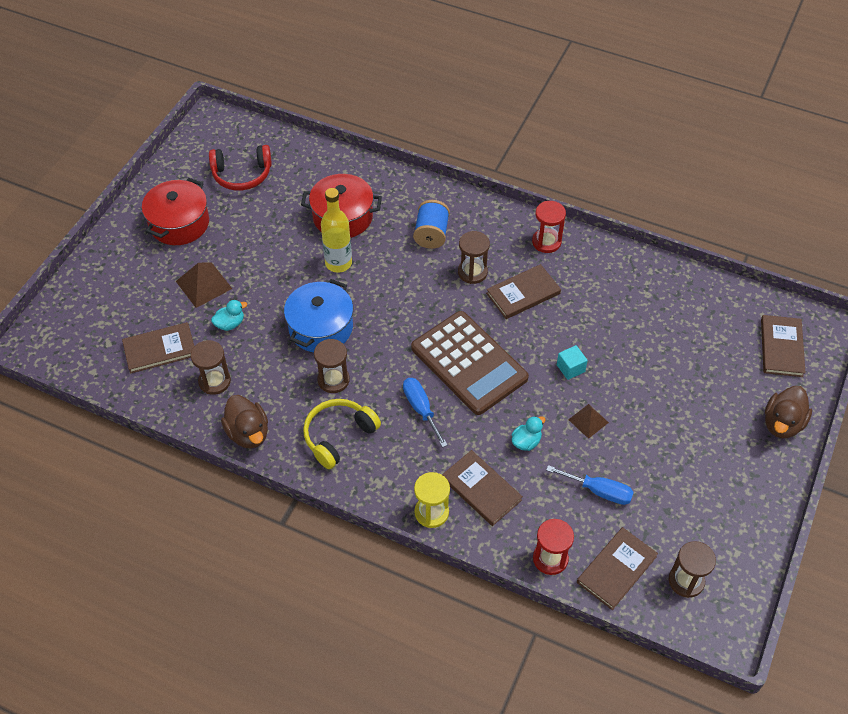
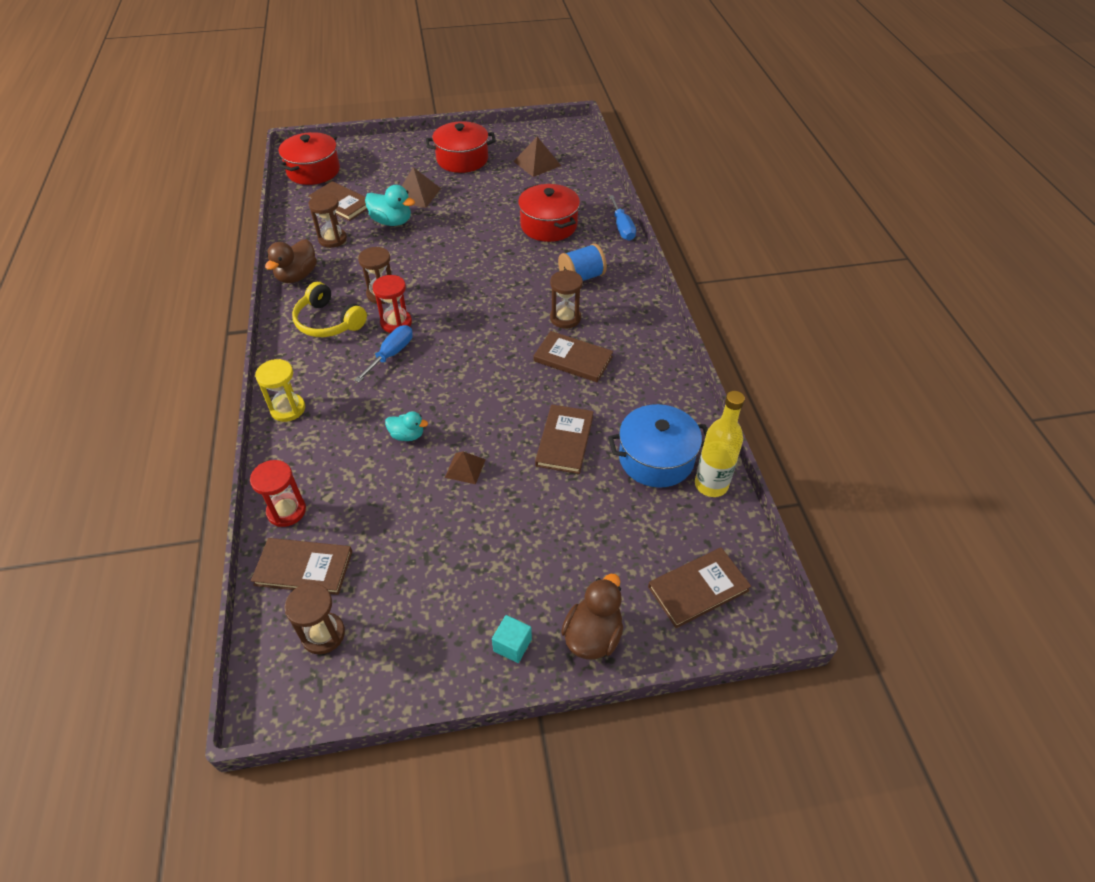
camera: 55 degrees right, 5 degrees down
red headphones [209,145,272,191] -> brown pyramid [513,137,561,177]
turquoise duck [211,300,247,331] -> turquoise duck [365,185,415,226], size x1.63
blue pot [284,279,353,352] -> blue pot moved to [608,404,707,488]
yellow headphones [303,399,381,469] -> yellow headphones turned 150 degrees counterclockwise [292,282,367,337]
yellow bottle [321,188,352,273] -> yellow bottle moved to [695,391,745,497]
brown calculator [411,311,529,415] -> none
brown book [442,450,523,526] -> brown book moved to [535,405,594,474]
red hourglass [532,201,566,253] -> red hourglass moved to [372,275,412,333]
blue screwdriver [546,465,634,505] -> blue screwdriver moved to [609,195,636,241]
turquoise cube [557,345,588,380] -> turquoise cube moved to [492,615,532,663]
brown duck [765,386,812,438] -> brown duck turned 120 degrees clockwise [561,574,623,659]
none -> red pot [279,132,340,185]

